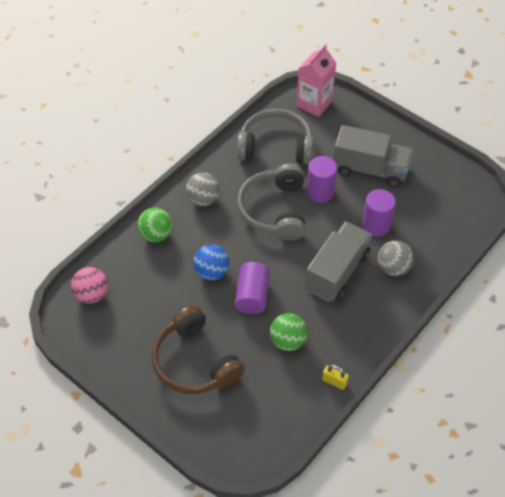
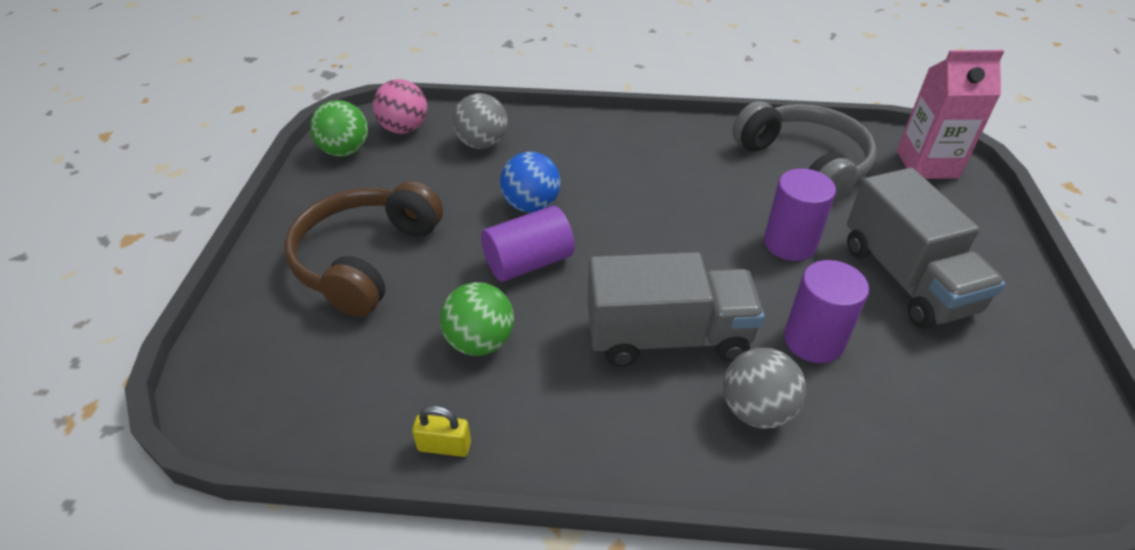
camera: 55 degrees right, 10 degrees down
green ball [137,208,172,242] -> green ball moved to [310,100,368,157]
grey ball [186,172,220,206] -> grey ball moved to [453,93,508,149]
grey headphones [237,163,306,241] -> none
yellow padlock [322,365,349,390] -> yellow padlock turned 75 degrees counterclockwise [412,406,471,457]

